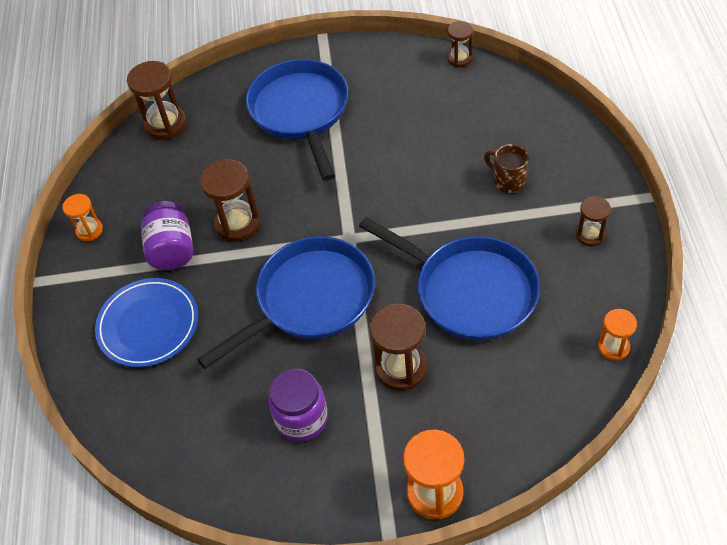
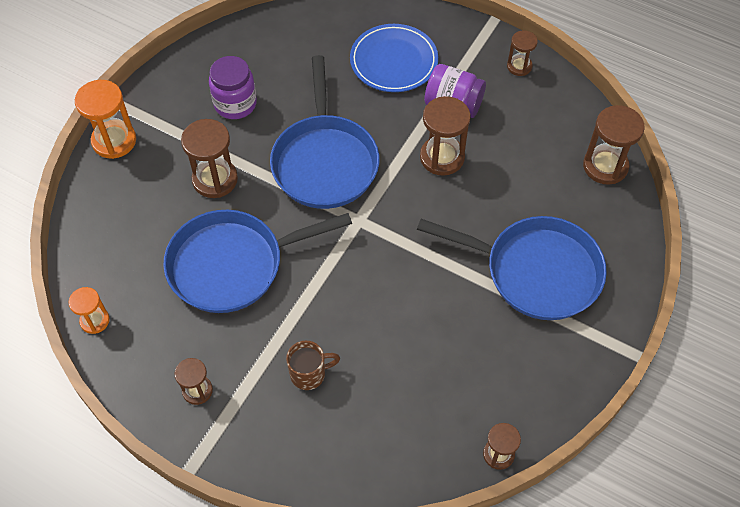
camera: 120 degrees right, 5 degrees up
orange hourglass [62,194,103,241] -> brown hourglass [507,30,538,76]

